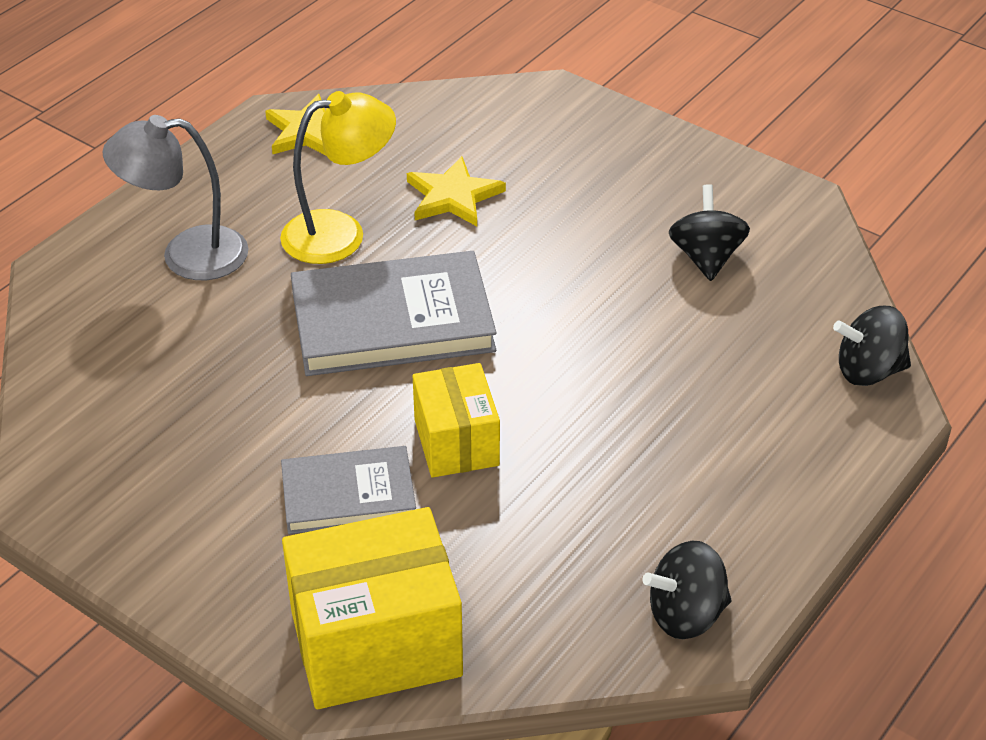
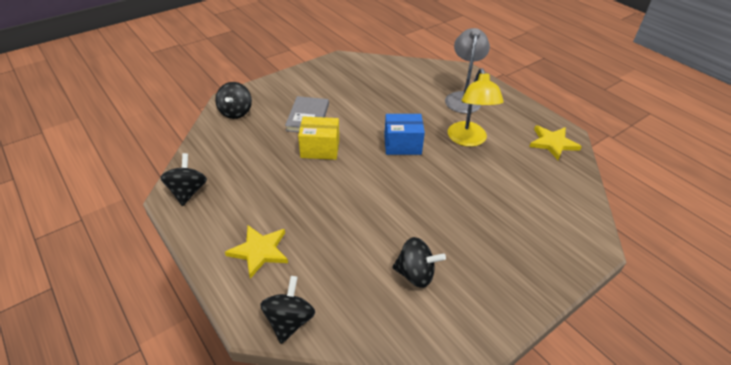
camera: 105 degrees right, 0 degrees up
yellow box [282,507,463,709] -> black spinning top [215,82,252,119]
grey book [291,251,497,376] -> blue box [384,114,425,155]
yellow star [407,156,506,226] -> yellow star moved to [225,225,288,279]

